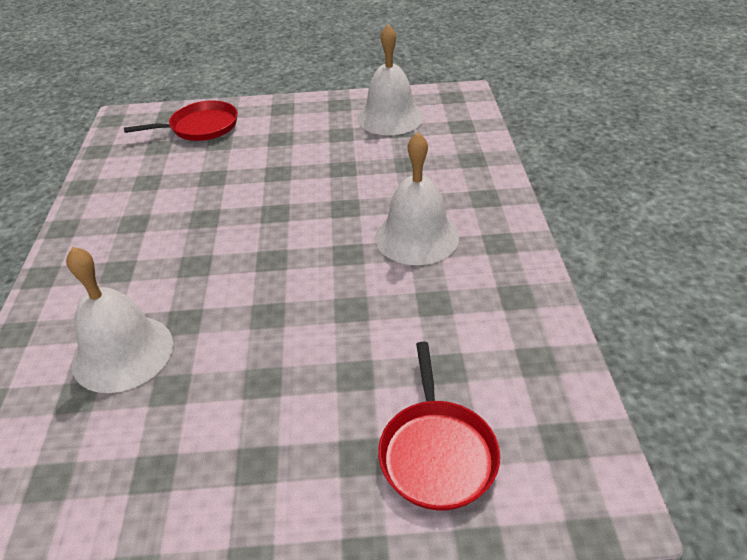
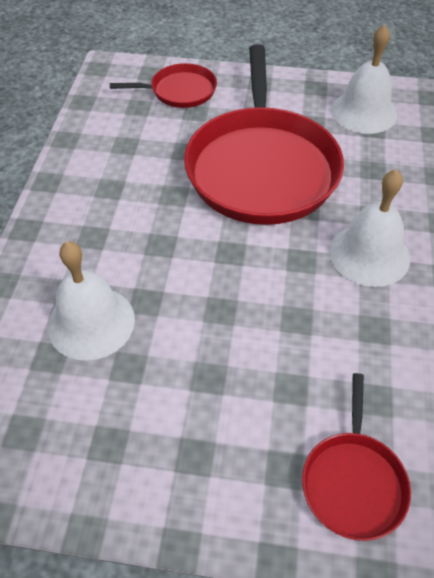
camera: 10 degrees right, 10 degrees up
none -> red pan [184,44,344,225]

